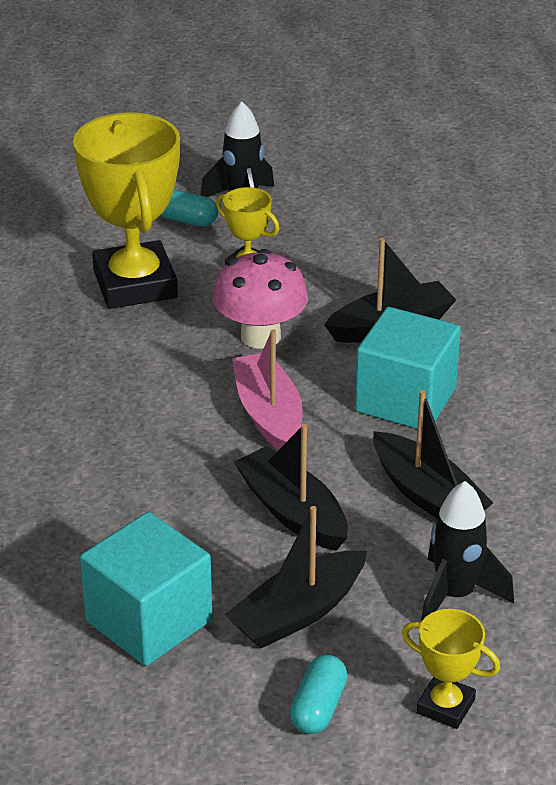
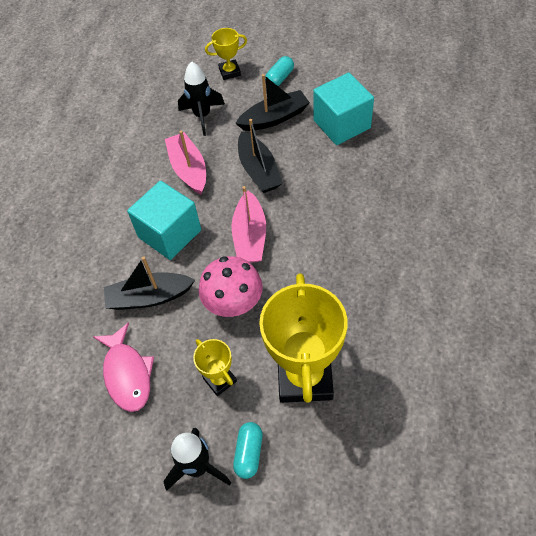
camera: 160 degrees left, 20 degrees up
turquoise capsule [160,189,218,227] -> turquoise capsule turned 60 degrees clockwise [233,422,263,479]
black boat [373,390,493,519] -> pink boat [165,130,206,195]
yellow trophy [402,609,500,729] -> yellow trophy turned 60 degrees counterclockwise [205,28,247,80]
none -> pink fish [93,322,154,412]

